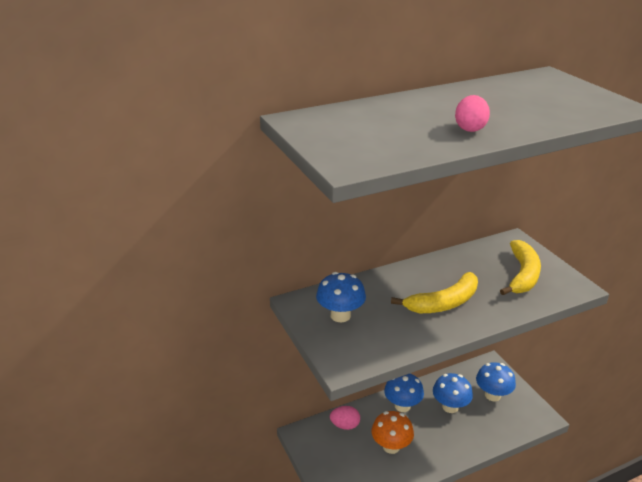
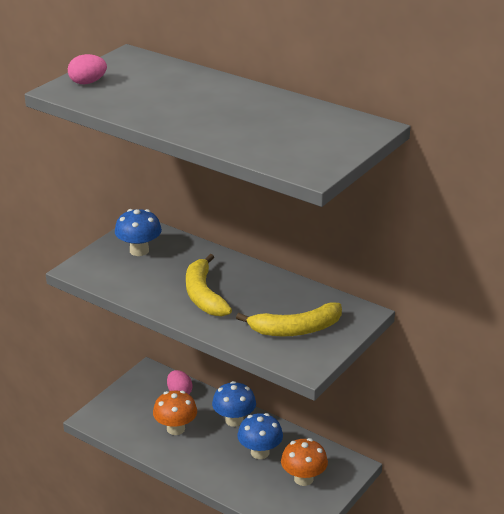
camera: 60 degrees right, 0 degrees up
yellow banana [391,272,478,313] -> yellow banana turned 45 degrees clockwise [186,254,232,317]
pink egg [455,95,490,132] -> pink egg moved to [68,54,107,84]
blue mushroom [476,362,516,401] -> orange mushroom [281,438,328,486]

